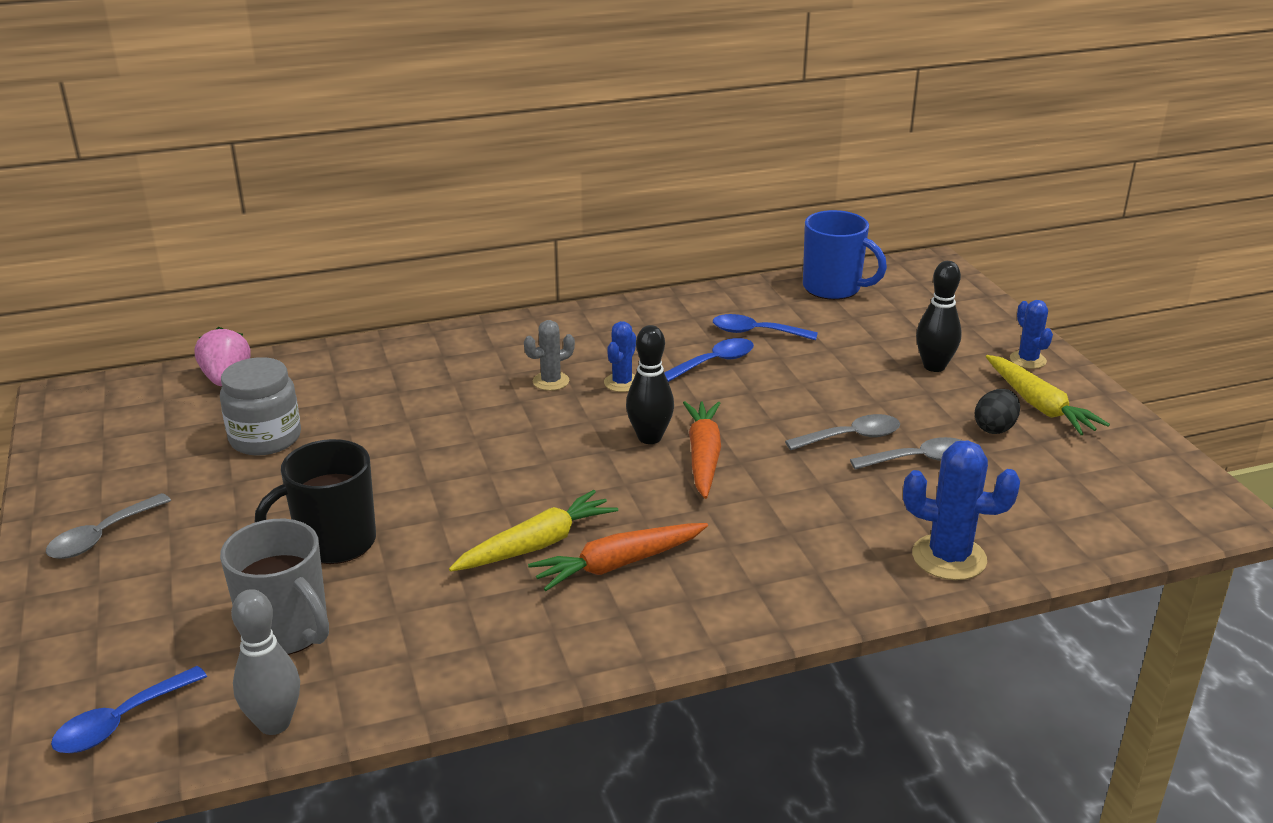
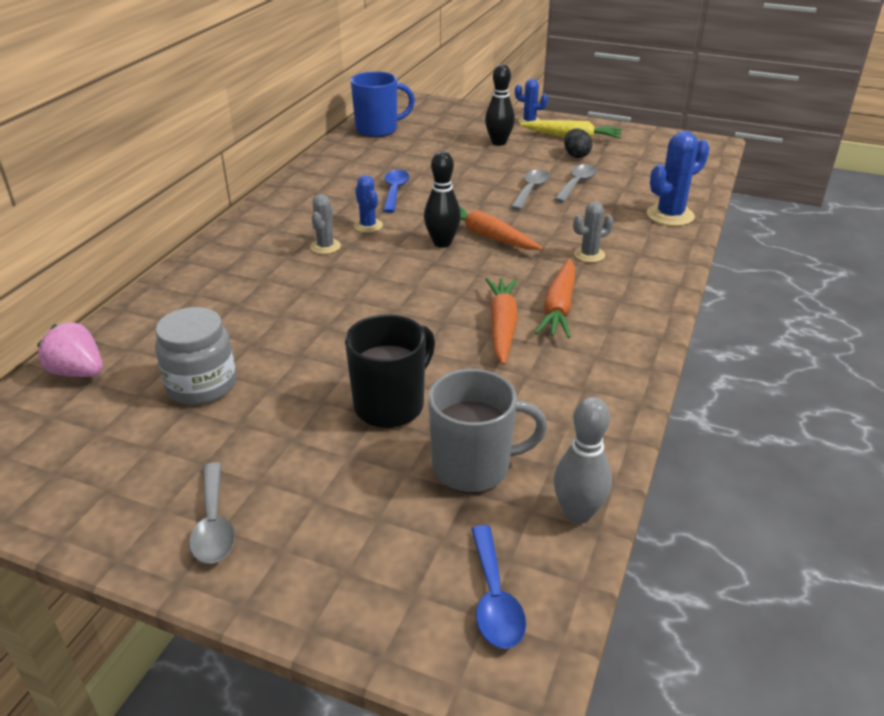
camera: 50 degrees left, 5 degrees up
black mug [254,439,376,564] -> black mug turned 150 degrees counterclockwise [345,314,435,428]
yellow carrot [449,490,618,572] -> orange carrot [485,278,518,365]
blue spoon [713,314,818,340] -> none
none -> grey cactus [573,202,613,262]

